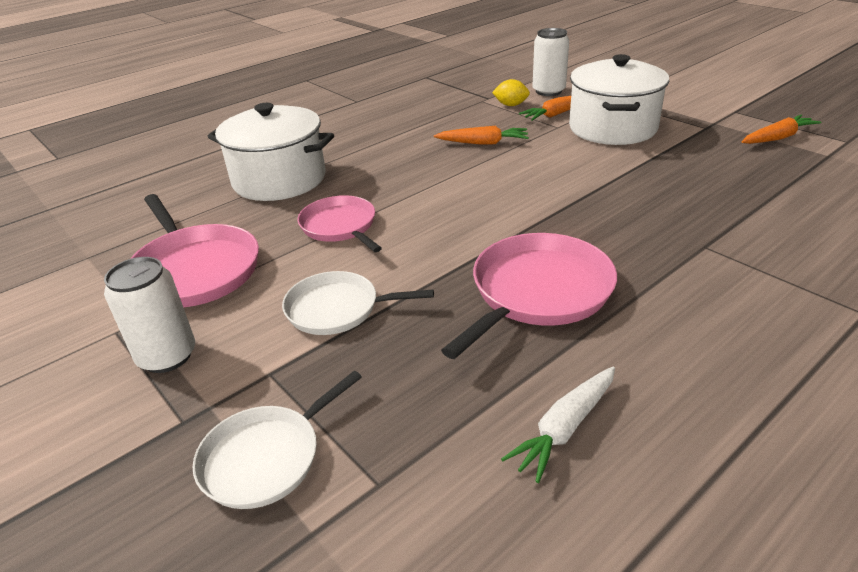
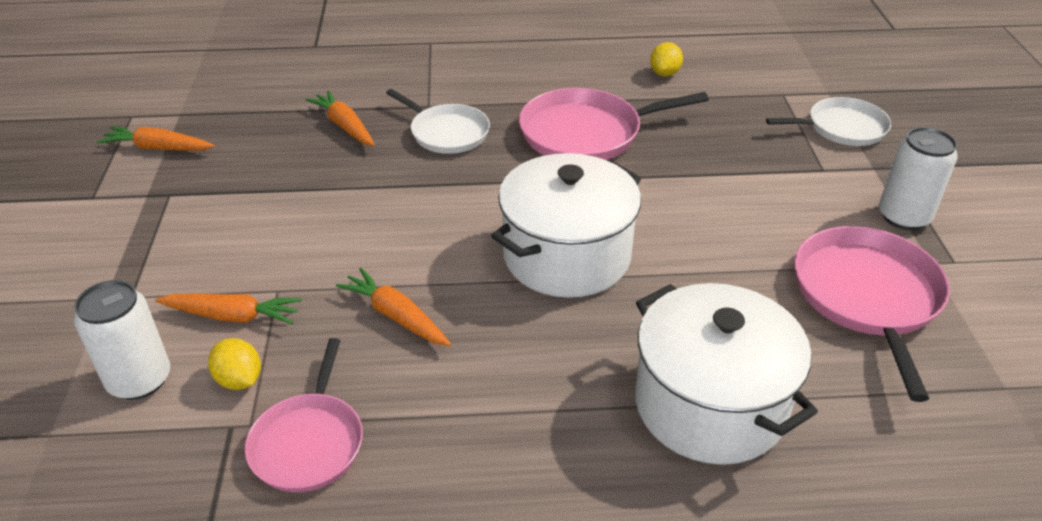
camera: 145 degrees left, 5 degrees up
white pan [282,271,434,335] -> white pan moved to [386,89,490,154]
pink pan [297,195,382,252] -> pink pan moved to [245,338,363,492]
white carrot [501,367,615,483] -> yellow lemon [650,42,683,76]
white pot [569,54,669,145] -> white pot moved to [491,153,642,298]
none -> orange carrot [305,90,375,146]

